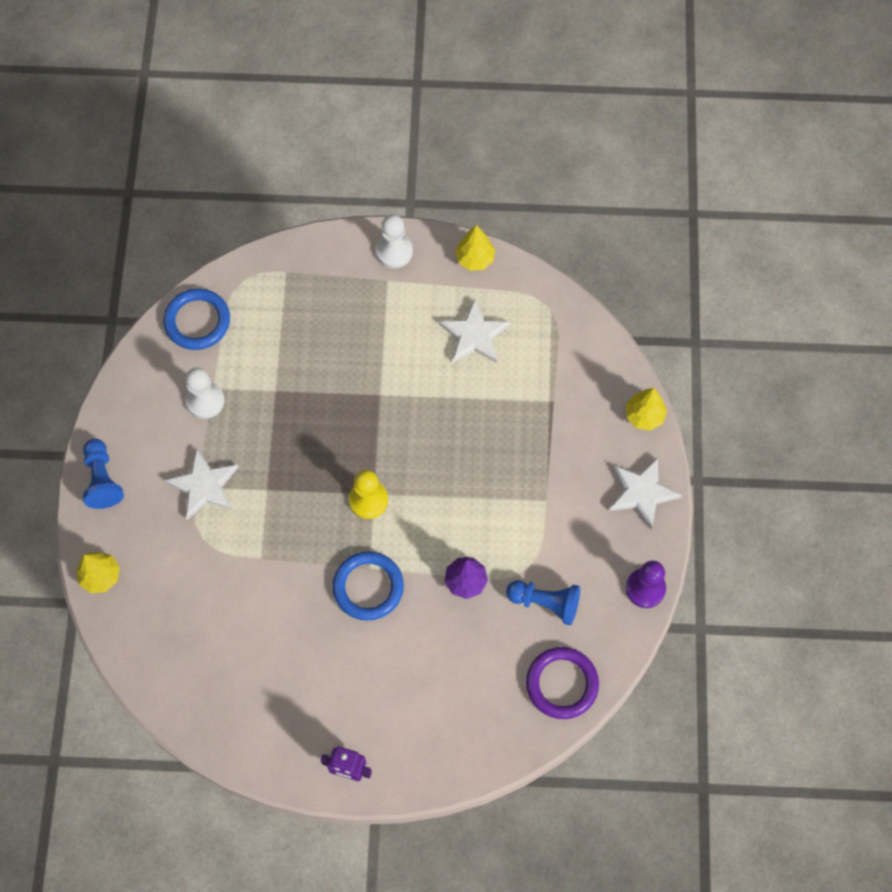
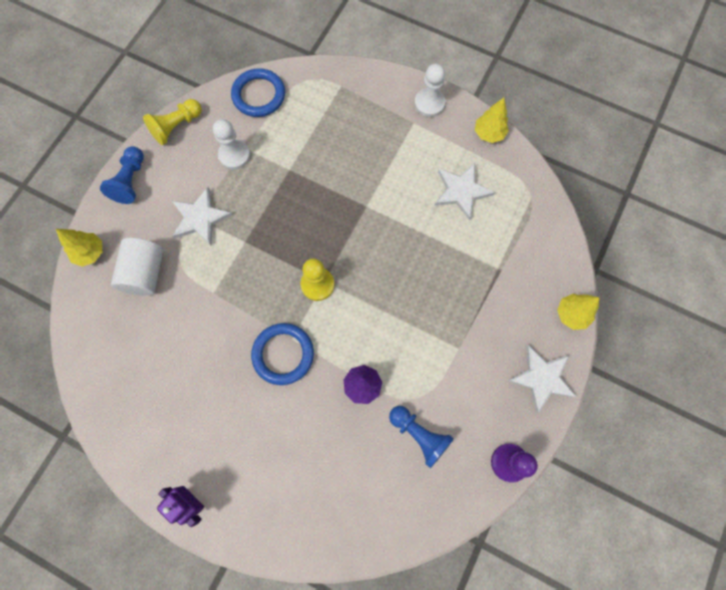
camera: 25 degrees right, 5 degrees up
purple ring [526,647,599,719] -> none
none -> white cylinder [111,238,164,295]
none -> yellow pawn [143,99,202,145]

